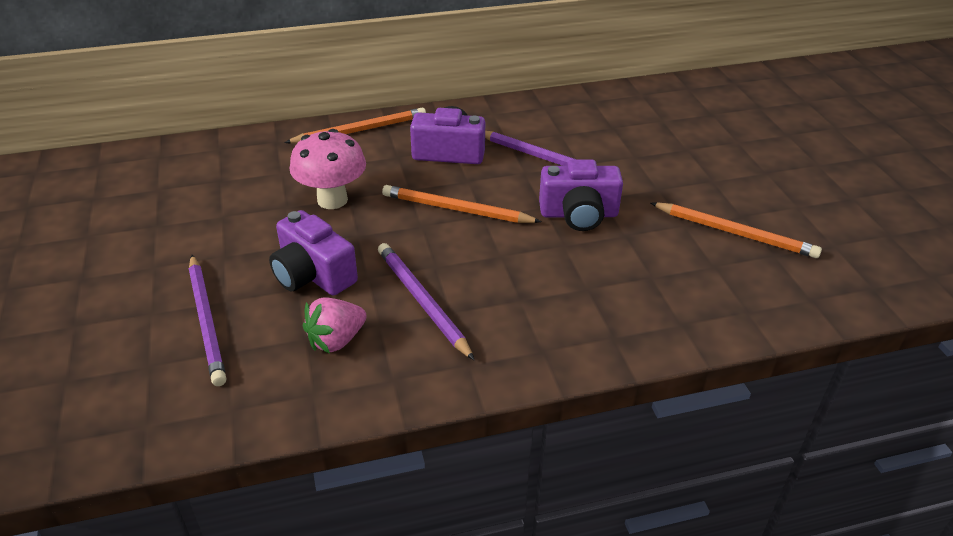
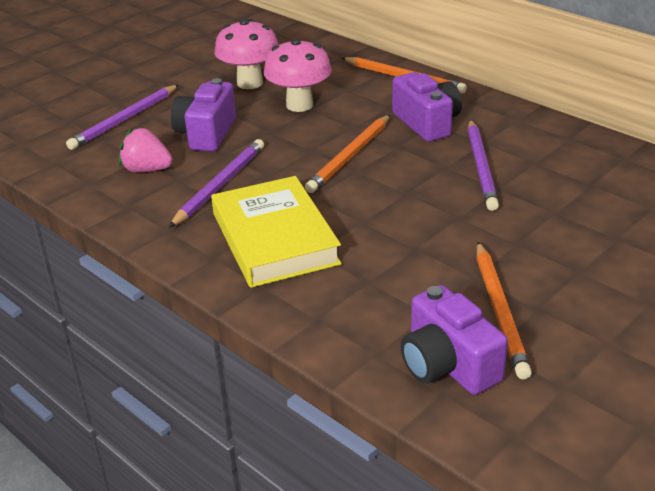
camera: 60 degrees right, 5 degrees down
orange pencil [382,185,542,223] -> orange pencil turned 135 degrees counterclockwise [305,115,390,193]
purple camera [539,159,623,231] -> purple camera moved to [401,285,508,395]
none -> yellow book [211,176,342,288]
none -> pink mushroom [214,19,278,89]

